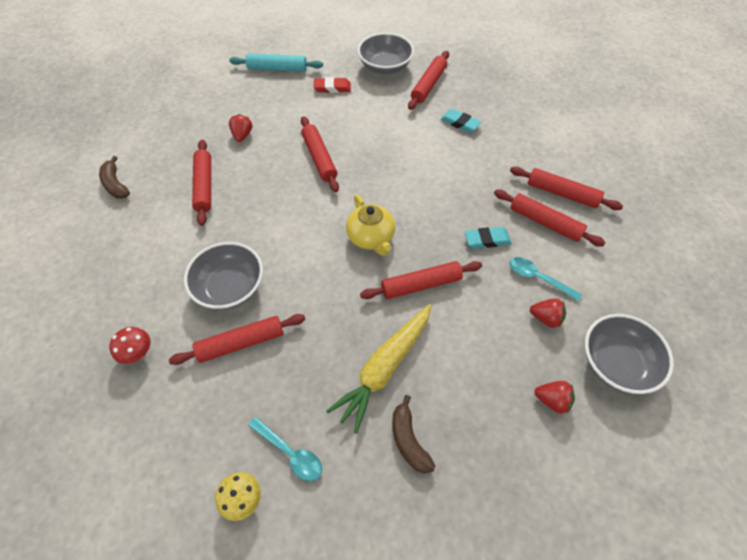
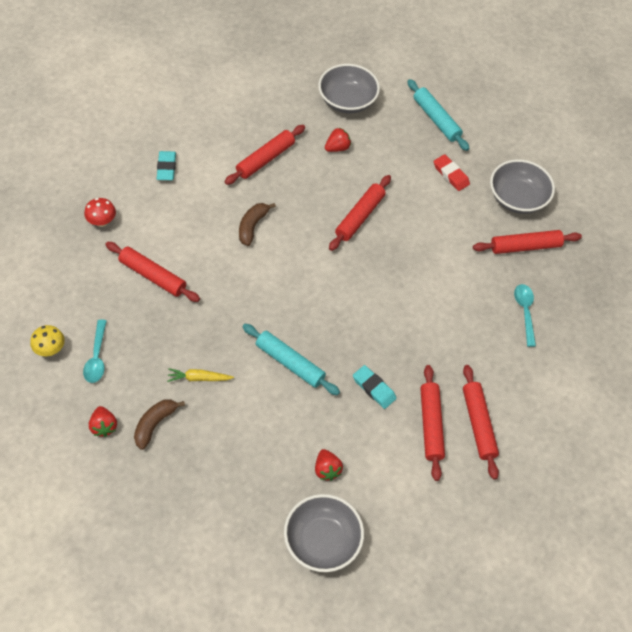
camera: 50 degrees right, 0 degrees up
brown banana [99,156,130,198] -> brown banana moved to [239,203,276,246]
grey bowl [184,242,263,309] -> grey bowl moved to [318,64,380,114]
yellow carrot [326,304,431,434] -> yellow carrot [167,368,234,382], size x0.49
yellow teapot [346,194,395,256] -> none
red rolling pin [360,261,482,299] -> turquoise rolling pin [242,324,340,395]
turquoise eraser [440,109,481,133] -> turquoise eraser moved to [157,151,176,180]
turquoise spoon [509,257,582,301] -> turquoise spoon moved to [514,284,536,347]
red strawberry [534,381,575,414] -> red strawberry moved to [89,406,117,437]

